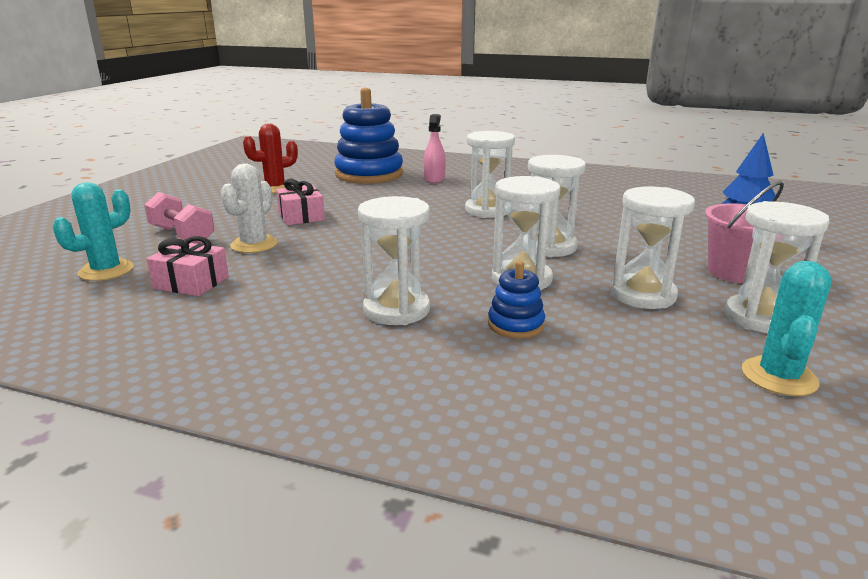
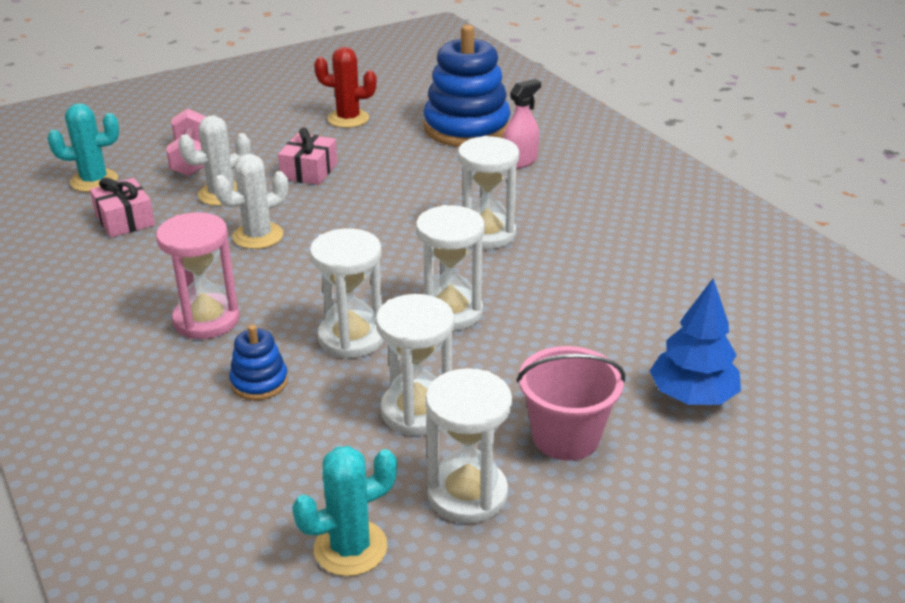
camera: 40 degrees right, 10 degrees up
white hourglass [358,196,430,325] -> pink hourglass [156,212,240,339]
none -> white cactus [214,154,288,249]

